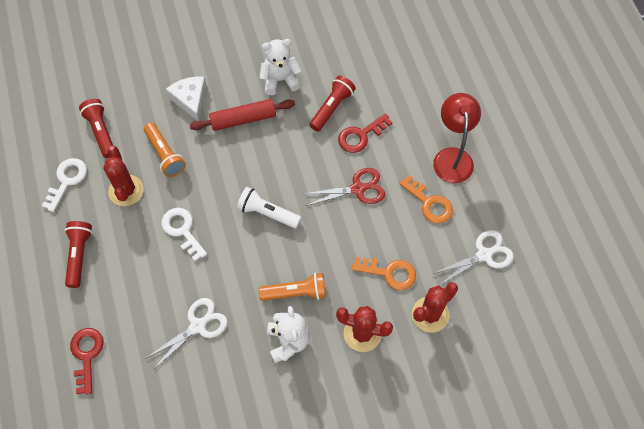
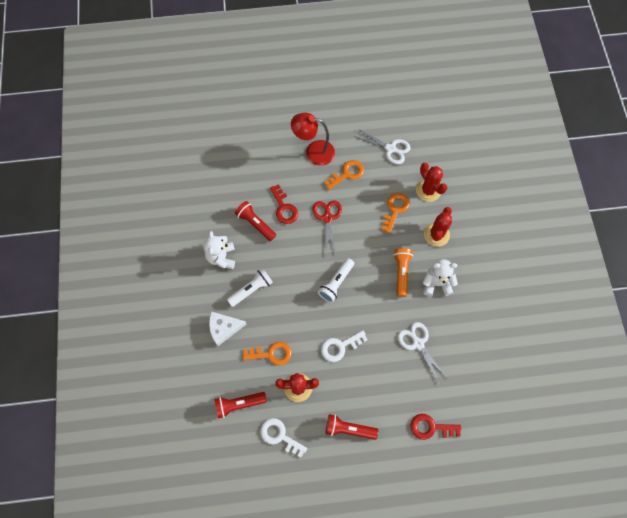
camera: 80 degrees left, 5 degrees up
orange flashlight [144,123,186,177] -> orange key [243,341,292,366]
red rolling pin [190,99,295,131] -> white flashlight [227,268,273,307]
white scissors [432,230,514,286] -> white scissors turned 135 degrees clockwise [356,129,411,164]

